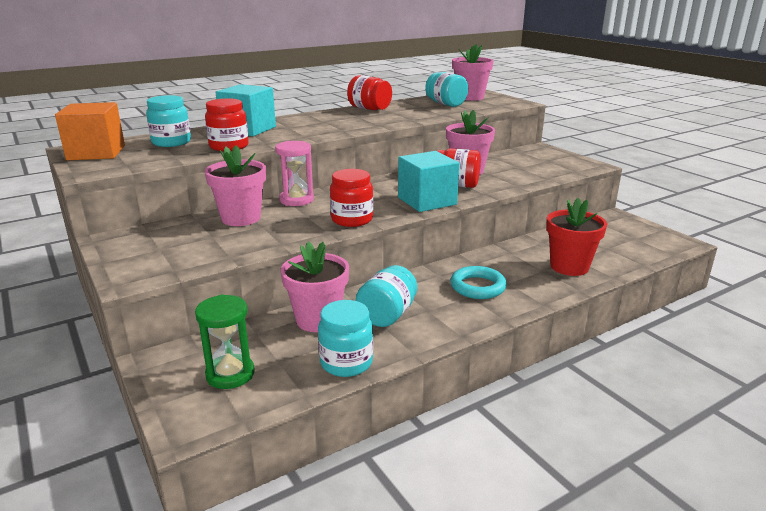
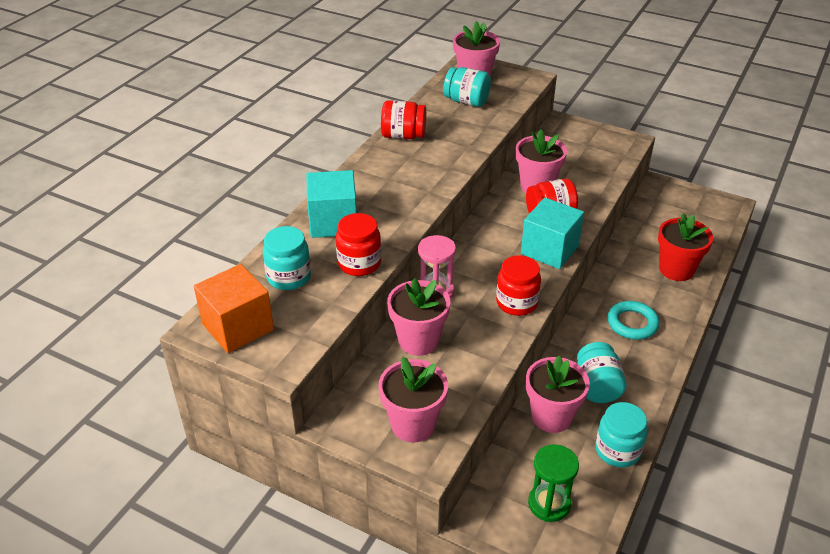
camera: 30 degrees left, 15 degrees up
none -> pink flower pot [378,357,448,442]

